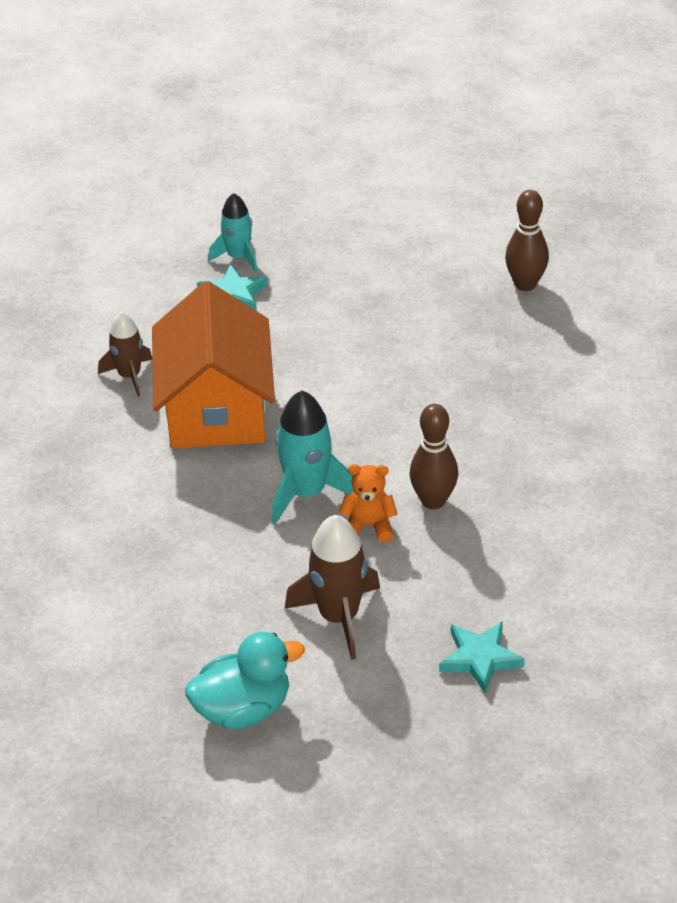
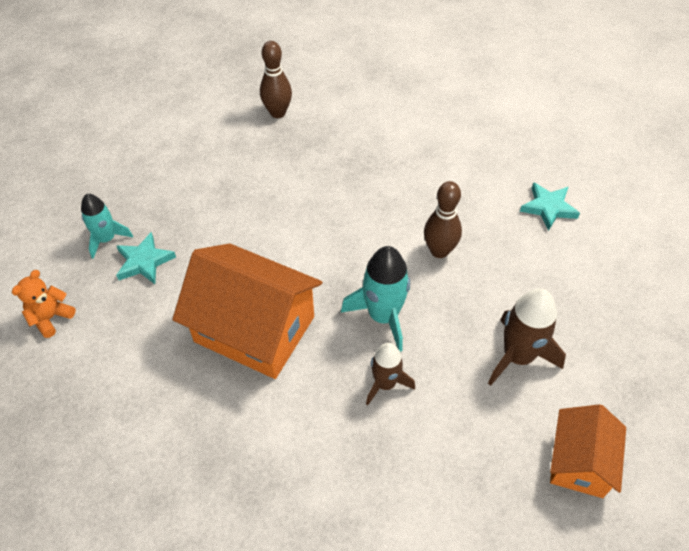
camera: 60 degrees left, 10 degrees up
brown rocket [98,311,152,397] -> brown rocket moved to [366,343,415,405]
turquoise duck [185,632,305,729] -> orange house [550,404,626,498]
orange teddy bear [339,464,398,543] -> orange teddy bear moved to [12,270,76,338]
turquoise star [439,621,525,693] -> turquoise star moved to [520,182,580,231]

